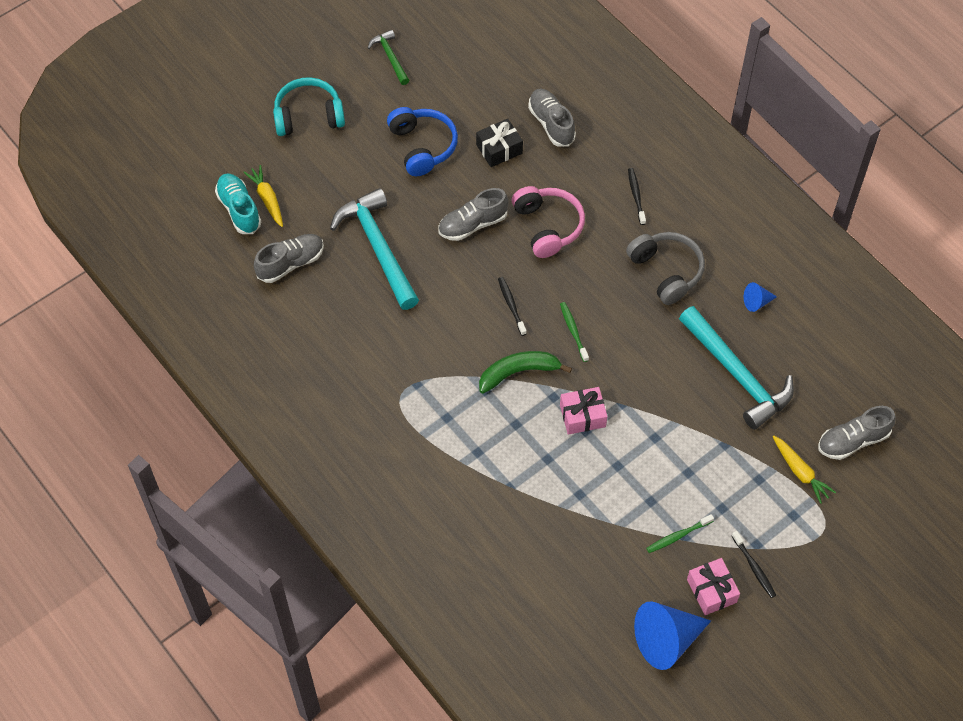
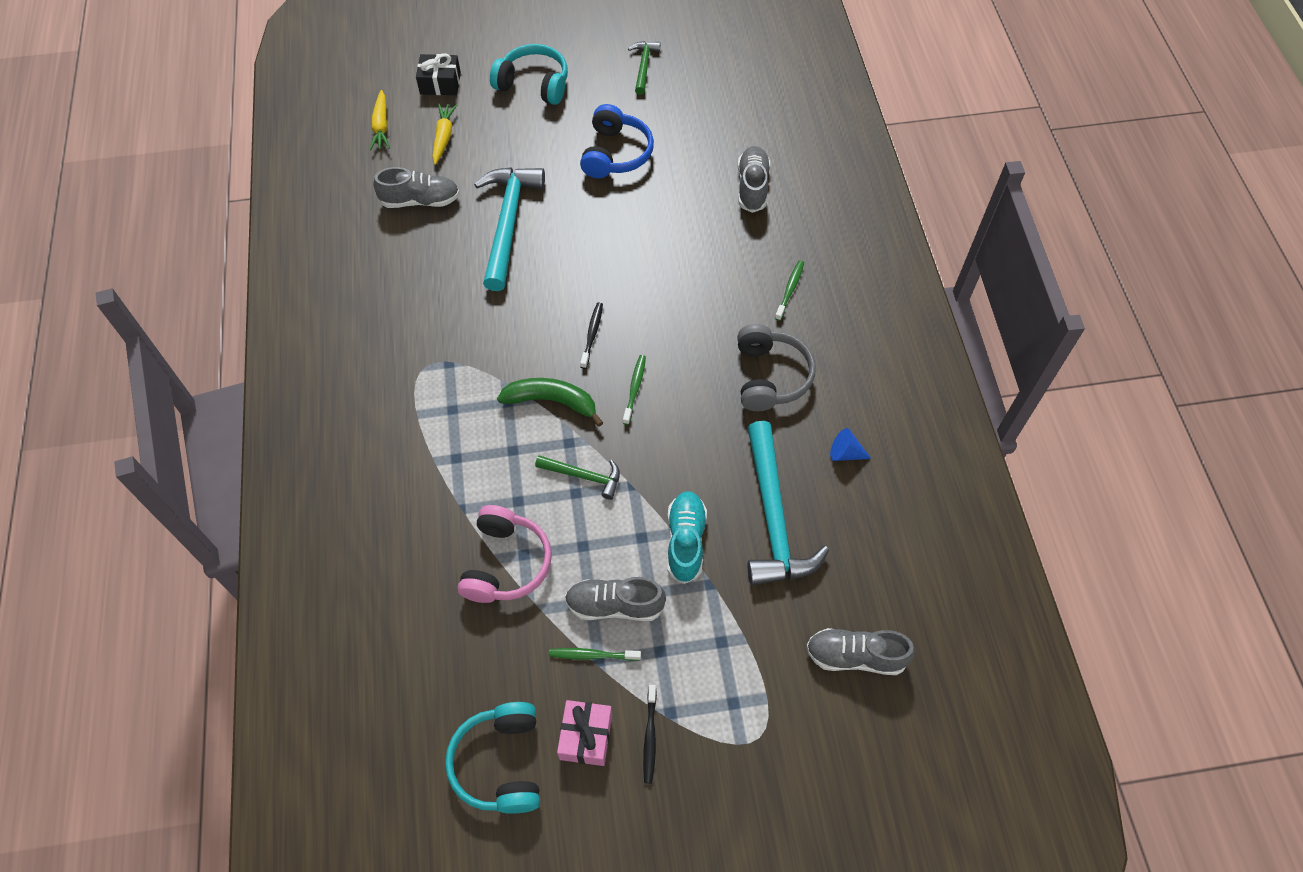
camera: 30 degrees right, 0 degrees up
turquoise shoe [215,173,261,234] -> turquoise shoe moved to [667,491,707,584]
grey shoe [438,188,509,241] -> grey shoe moved to [565,577,666,621]
black gift [476,119,523,167] -> black gift moved to [416,53,461,95]
pink headphones [512,186,585,258] -> pink headphones moved to [457,505,552,603]
pink gift [560,387,608,435] -> green hammer [535,455,620,500]
black toothbrush [628,168,646,225] -> green toothbrush [775,260,804,321]
blue cone [634,601,711,670] -> turquoise headphones [445,702,540,814]
yellow carrot [772,435,836,504] -> yellow carrot moved to [370,90,390,150]

